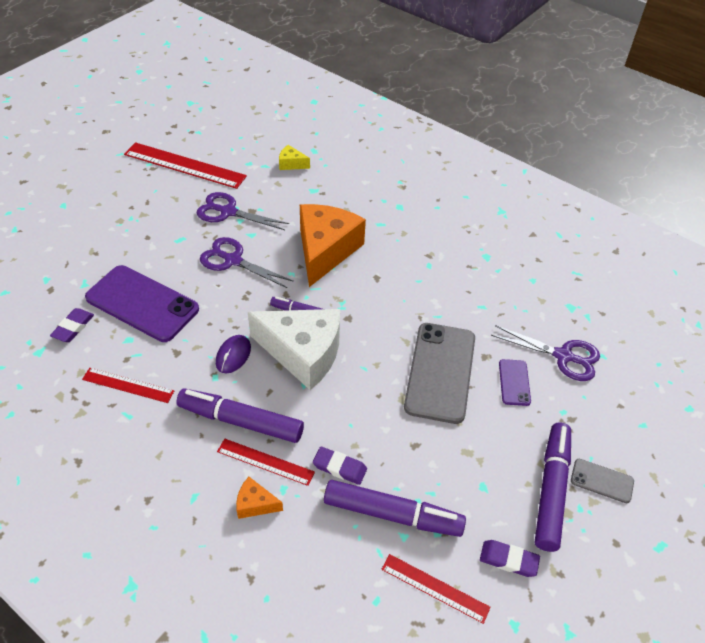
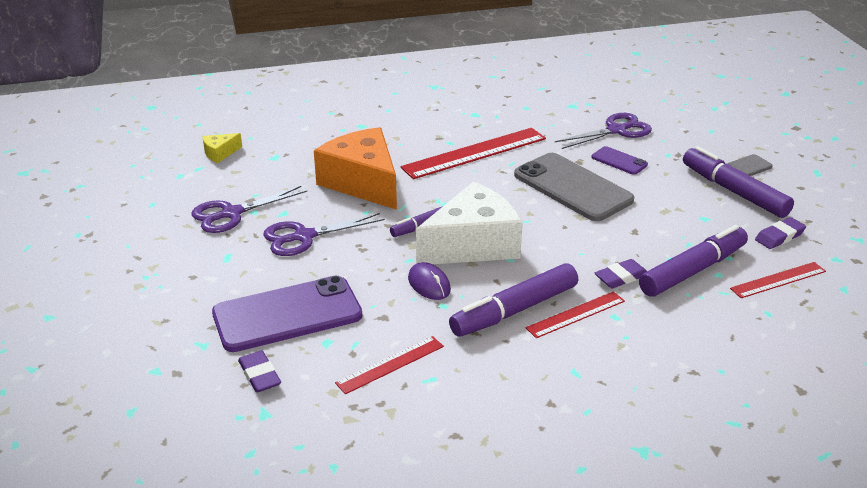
camera: 50 degrees left, 15 degrees down
red ruler [124,142,247,189] -> red ruler moved to [400,128,546,179]
orange cheese [236,477,283,519] -> none

